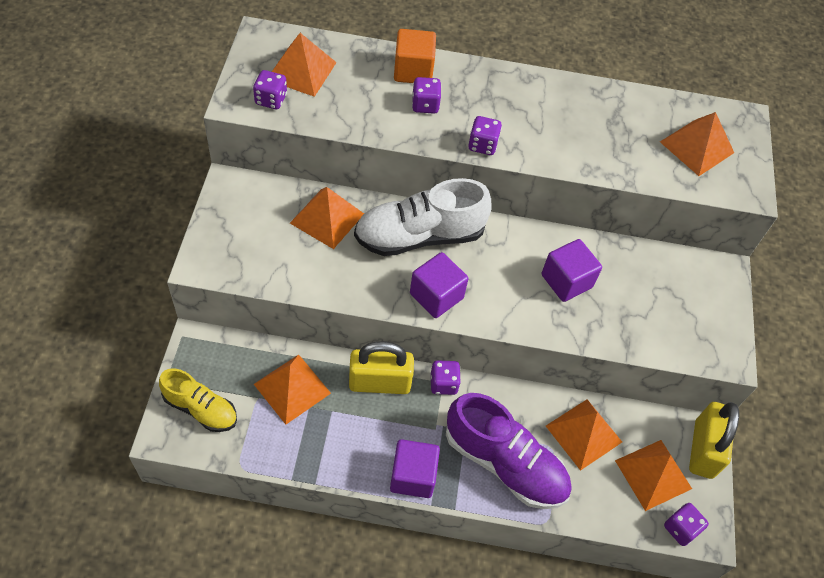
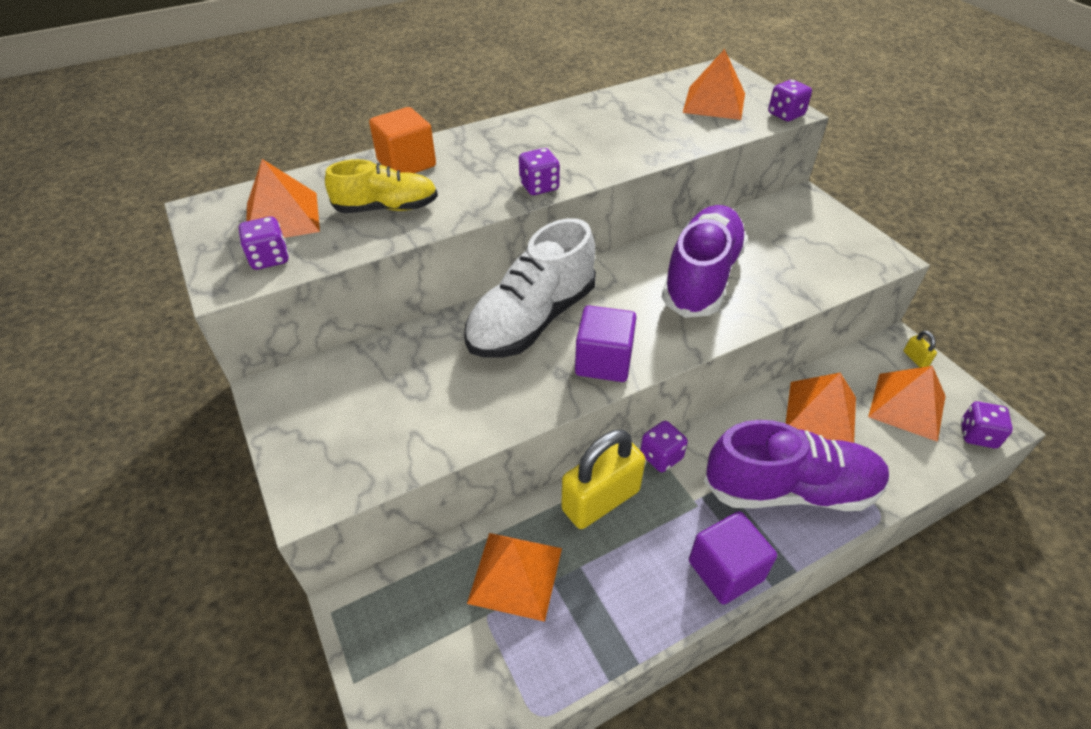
camera: 30 degrees left, 10 degrees down
yellow shoe [159,368,237,432] -> yellow shoe moved to [325,159,438,213]
orange pyramid [290,187,364,249] -> none
purple dice [412,77,441,114] -> purple dice moved to [768,79,812,121]
purple cube [542,239,602,302] -> purple shoe [662,205,747,318]
yellow padlock [689,402,739,479] -> yellow padlock [903,331,937,368], size x0.40

